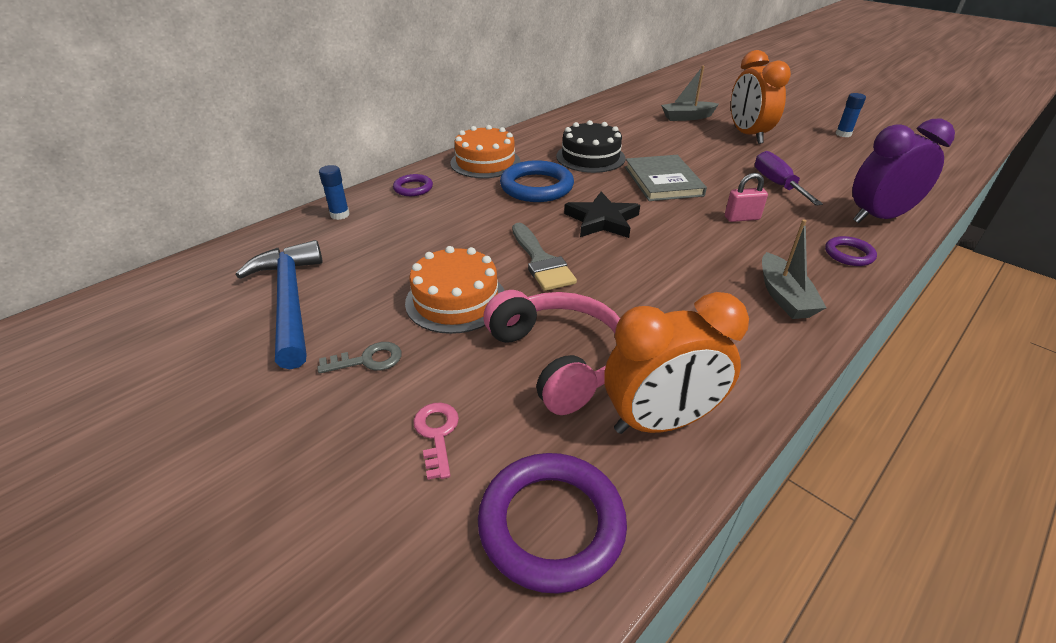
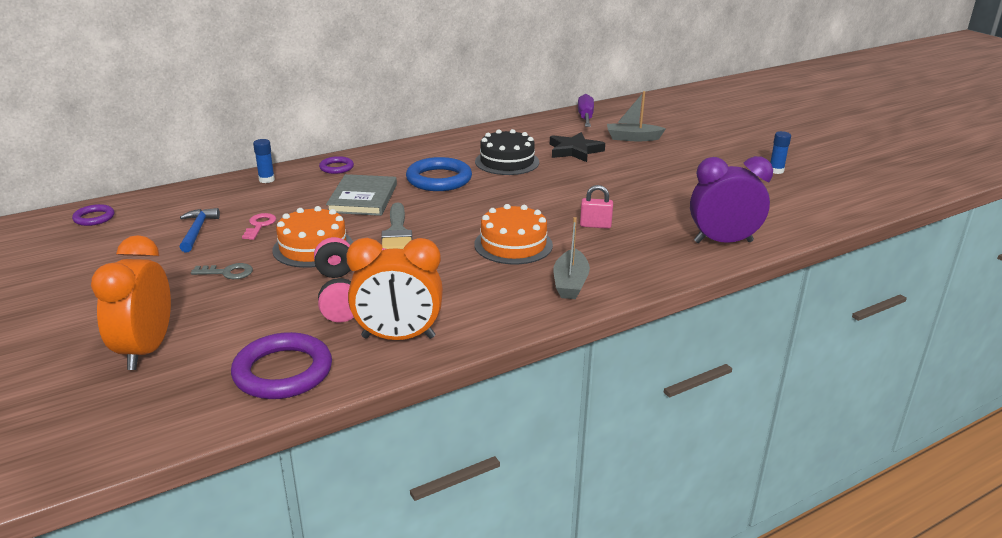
camera: 15 degrees right, 10 degrees down
blue hammer [236,240,323,369] -> blue hammer [179,208,220,252], size x0.57
pink key [413,403,459,480] -> pink key moved to [242,213,276,240]
orange cake [450,125,521,178] -> orange cake moved to [474,204,553,264]
black star [564,192,640,238] -> black star moved to [550,132,605,162]
grey book [625,155,707,201] -> grey book moved to [326,174,397,216]
orange clock [731,50,791,144] -> orange clock moved to [91,235,171,370]
purple screwdriver [755,151,823,206] -> purple screwdriver moved to [578,94,594,127]
purple ring [825,236,877,266] -> purple ring moved to [72,204,115,226]

